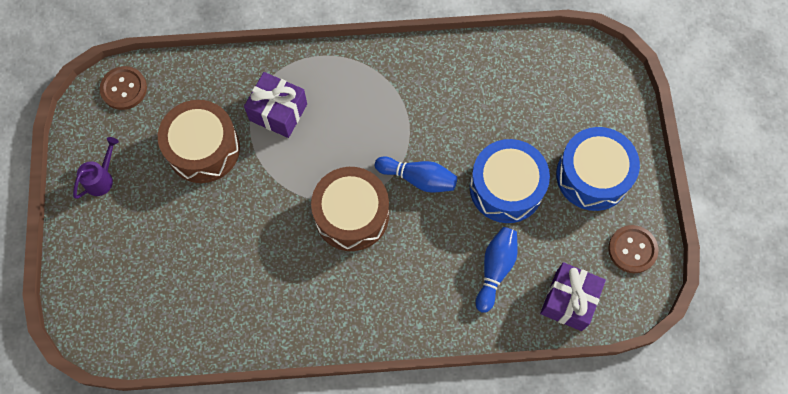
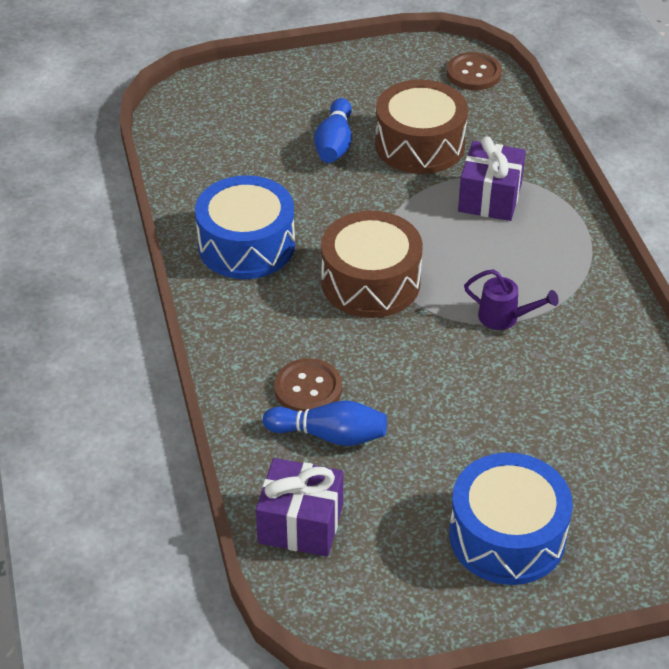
camera: 80 degrees right, 25 degrees down
purple watering can [73,137,119,199] -> purple watering can moved to [464,269,559,330]
blue bowling pin [375,156,457,193] -> blue bowling pin moved to [314,98,352,163]
blue drum [470,139,550,223] -> blue drum moved to [195,175,295,279]
brown button [608,225,658,273] -> brown button moved to [274,358,342,412]

